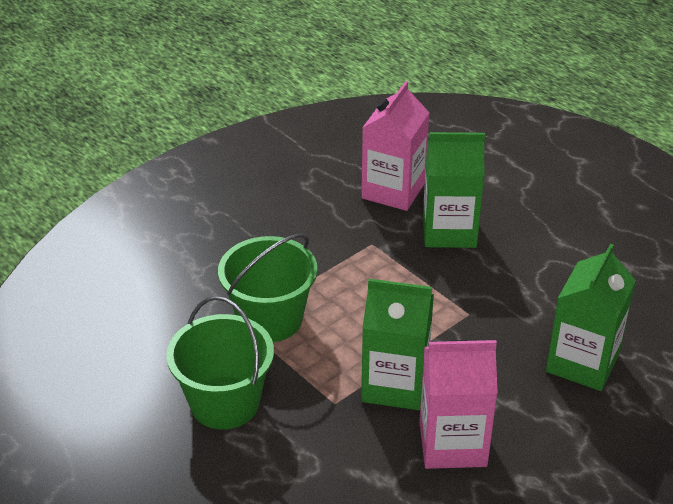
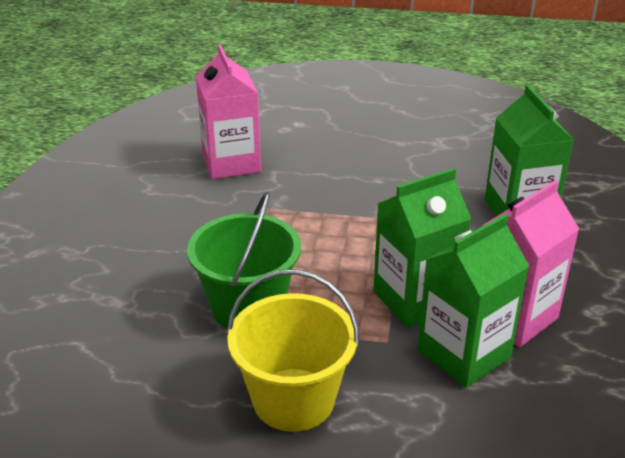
camera: 40 degrees left, 5 degrees down
green bucket [166,296,274,430] -> yellow bucket [227,269,360,432]
green carton [423,132,485,248] -> green carton moved to [417,214,529,388]

